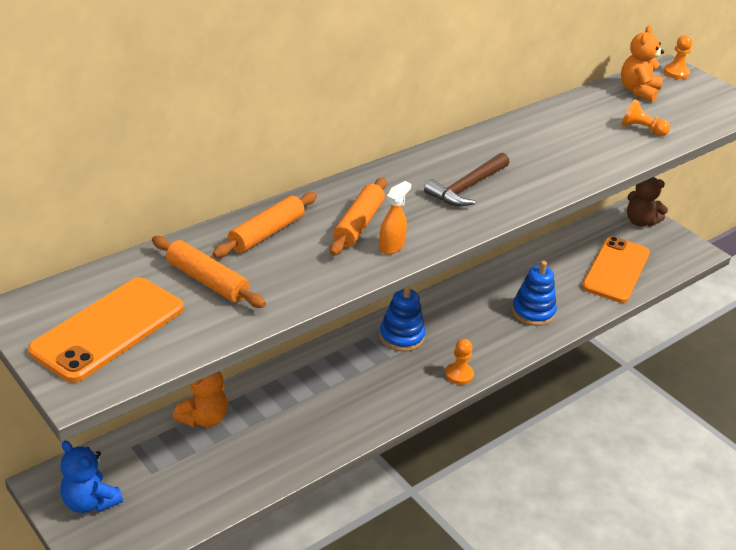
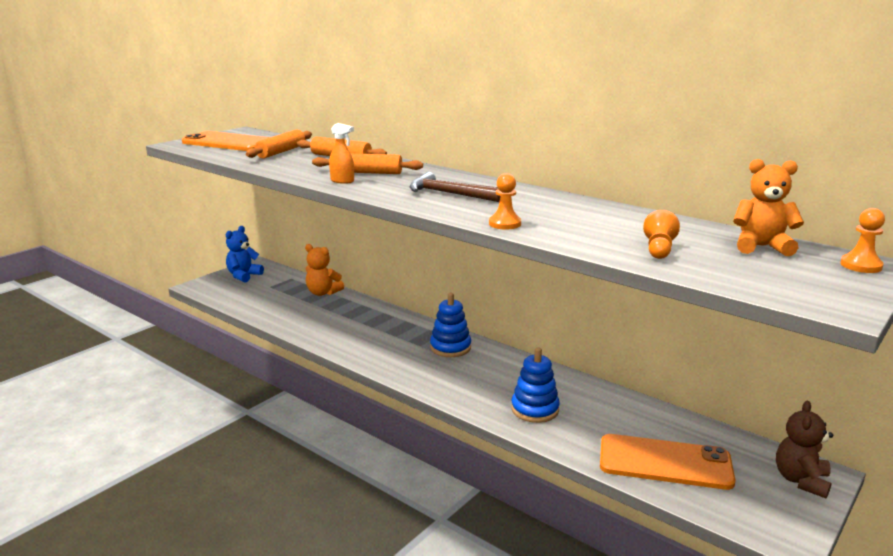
camera: 80 degrees right, 15 degrees down
orange pawn [445,339,474,385] -> orange pawn moved to [489,173,521,230]

